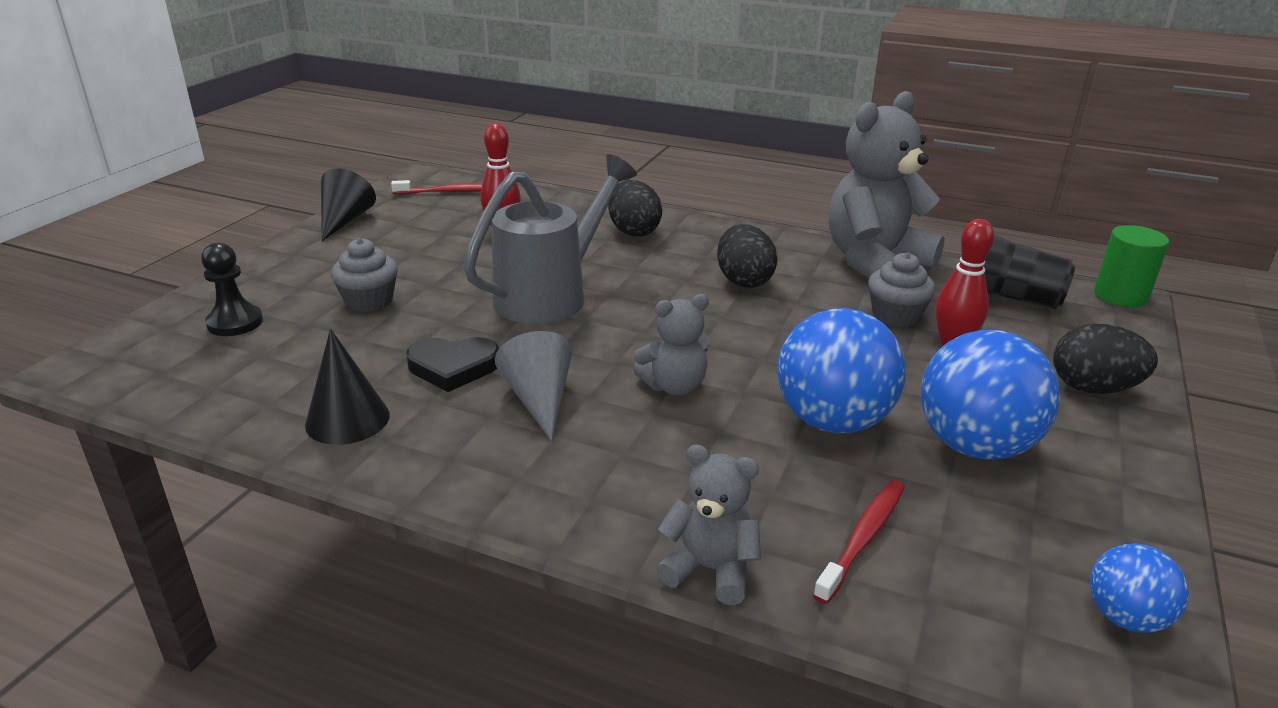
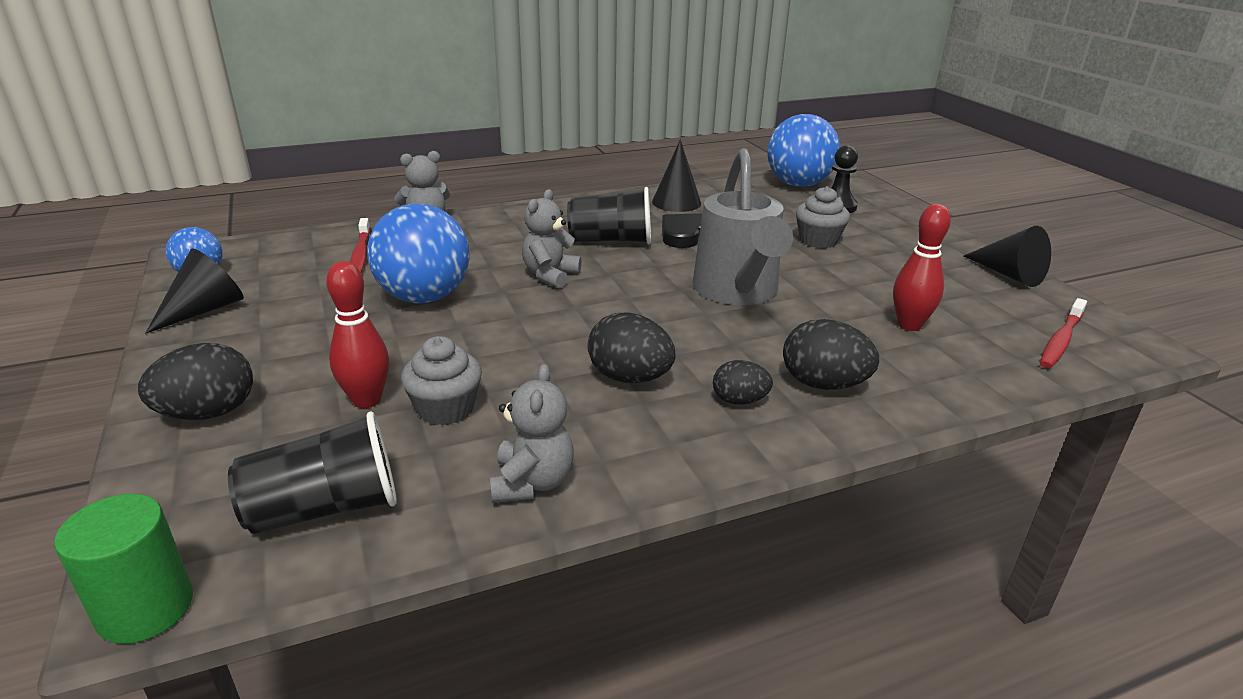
camera: 135 degrees right, 0 degrees up
grey cone [495,331,573,441] -> black cup [567,187,651,244]
grey teddy bear [829,91,945,278] -> grey teddy bear [490,364,574,503], size x0.51
blue ball [921,330,1060,460] -> blue ball moved to [767,114,840,187]
none -> black cone [146,248,244,333]
none -> black egg [713,360,773,405]

